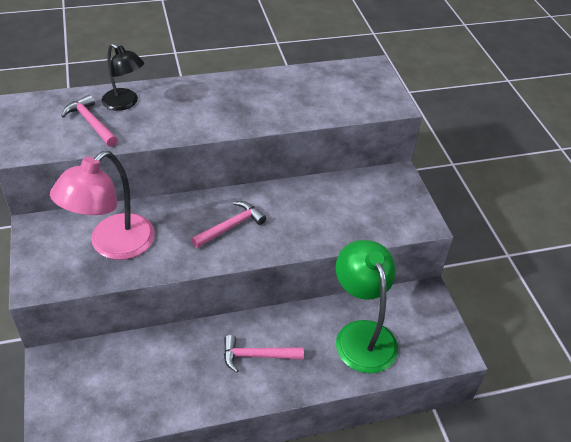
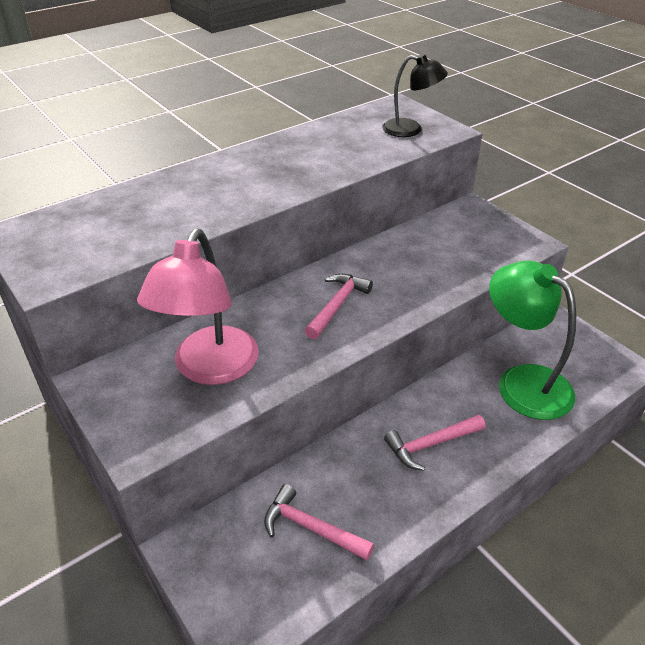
camera: 20 degrees left, 5 degrees down
pink hammer [61,94,118,147] -> pink hammer moved to [264,484,374,560]
black lamp [102,44,144,111] -> black lamp moved to [382,54,448,137]

